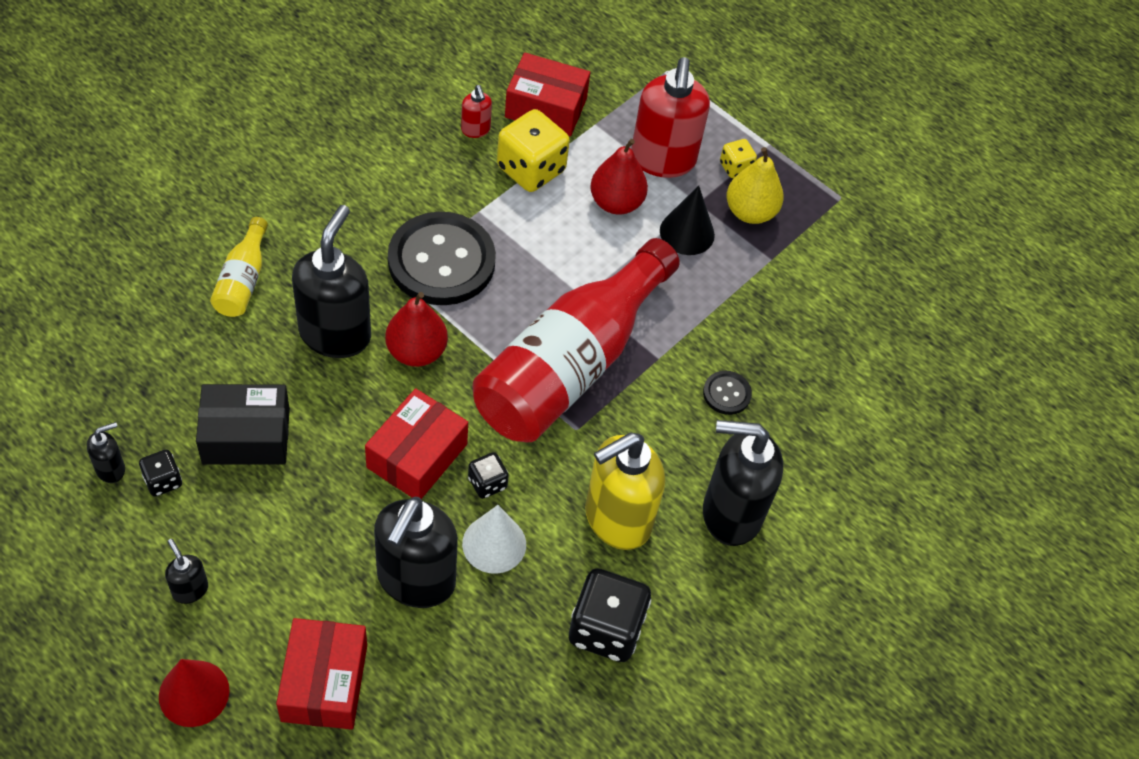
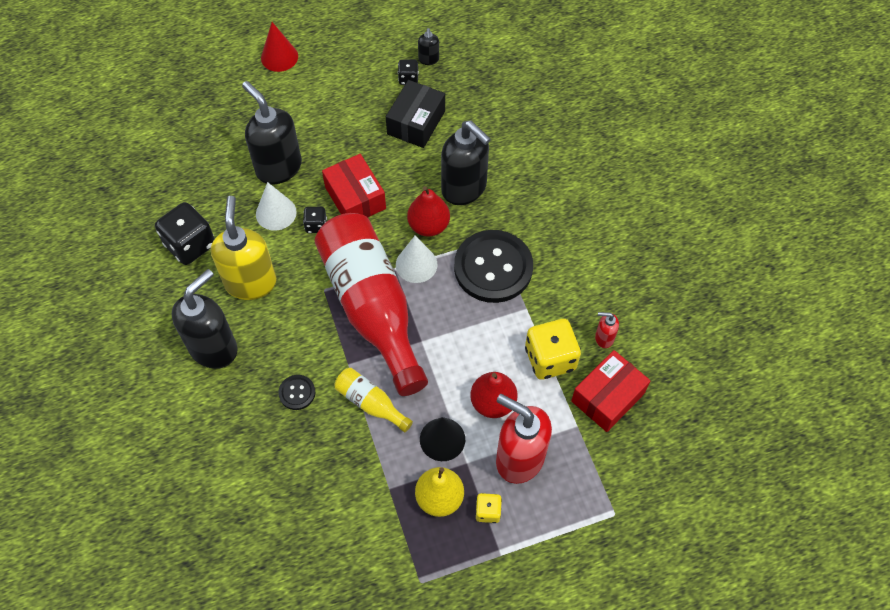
camera: 125 degrees right, 5 degrees up
black soap dispenser [165,539,208,604] -> none
yellow bottle [210,217,268,317] -> yellow bottle moved to [334,368,413,432]
red box [276,618,367,730] -> none
none -> white cone [396,236,438,283]

